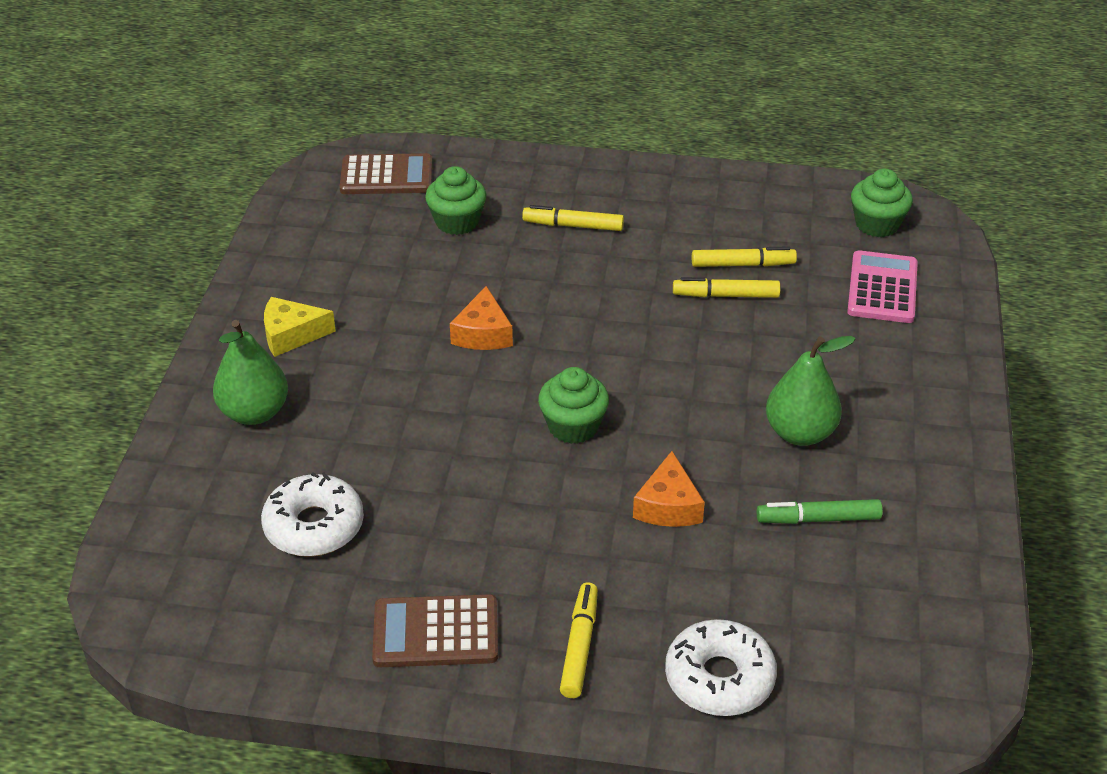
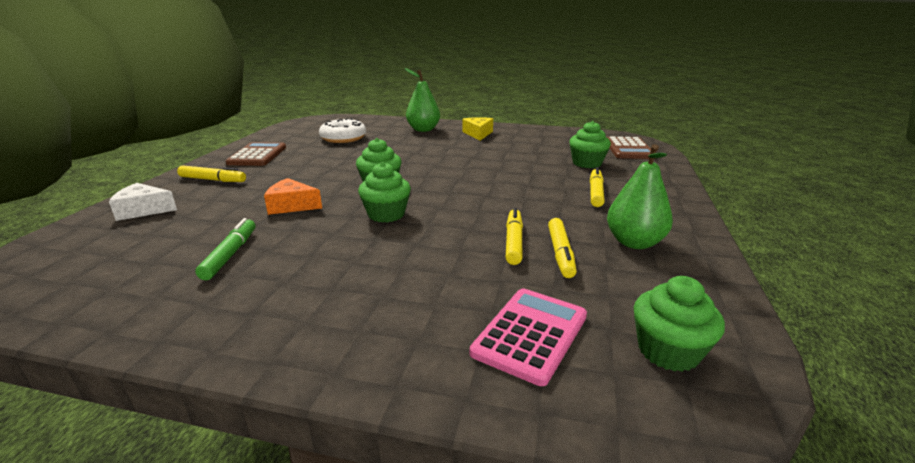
camera: 95 degrees right, 15 degrees down
orange cheese [450,286,513,350] -> none
white donut [665,619,777,716] -> white cheese [109,183,177,221]
green pear [766,336,855,446] -> green pear moved to [607,144,673,249]
pink calculator [847,250,918,323] -> pink calculator turned 75 degrees counterclockwise [470,289,587,386]
none -> green cupcake [358,162,411,223]

